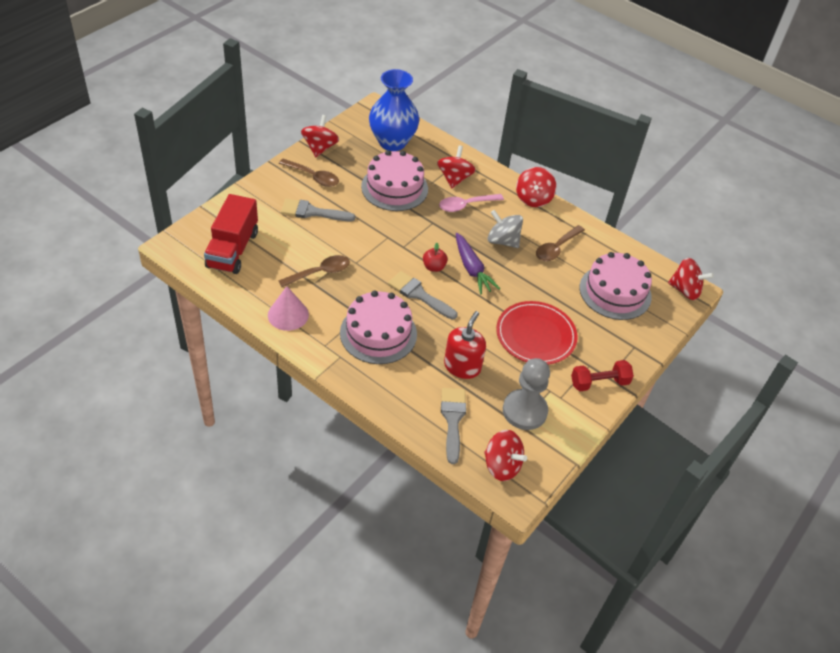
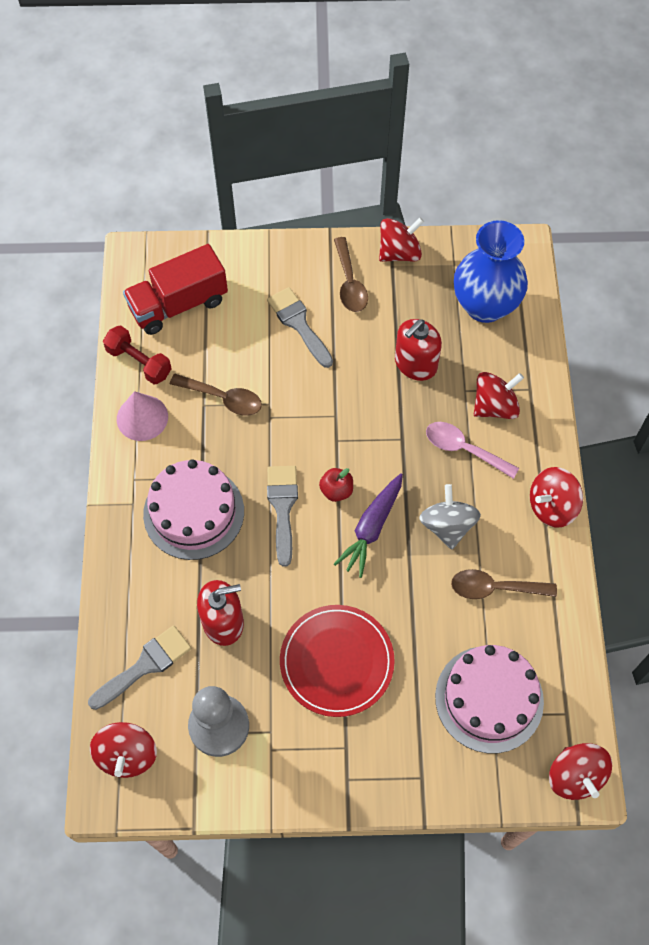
camera: 55 degrees right, 15 degrees up
pink cake [361,150,428,211] -> red soap dispenser [395,319,442,381]
red dumbbell [571,360,634,391] -> red dumbbell moved to [103,326,172,384]

